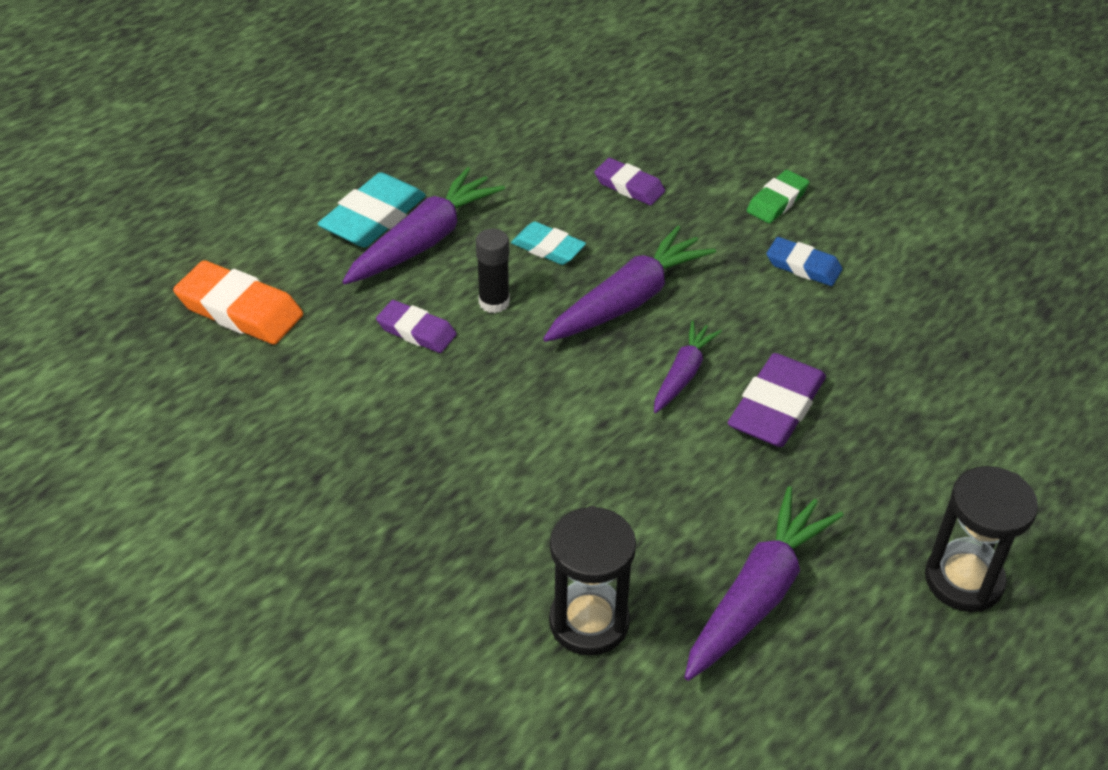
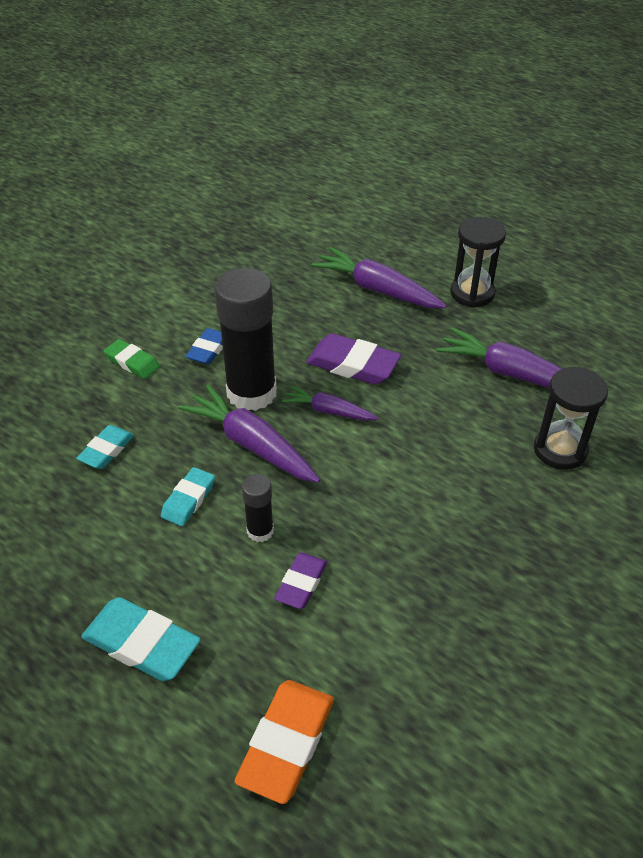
camera: 95 degrees left, 0 degrees up
purple carrot [342,167,505,284] -> purple carrot moved to [312,247,447,308]
purple eraser [594,158,665,205] -> turquoise eraser [76,425,134,469]
none -> black glue stick [214,268,277,411]

